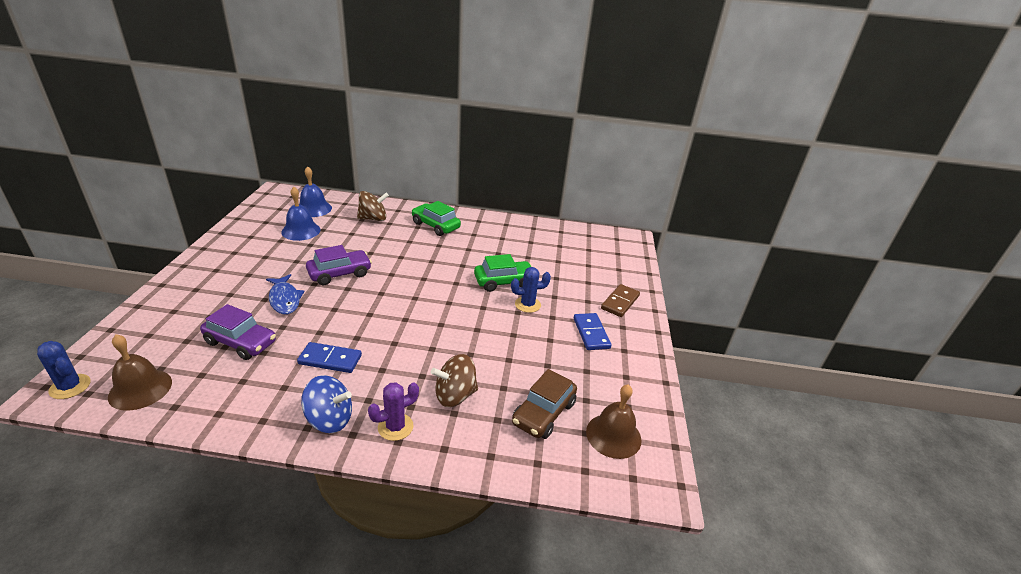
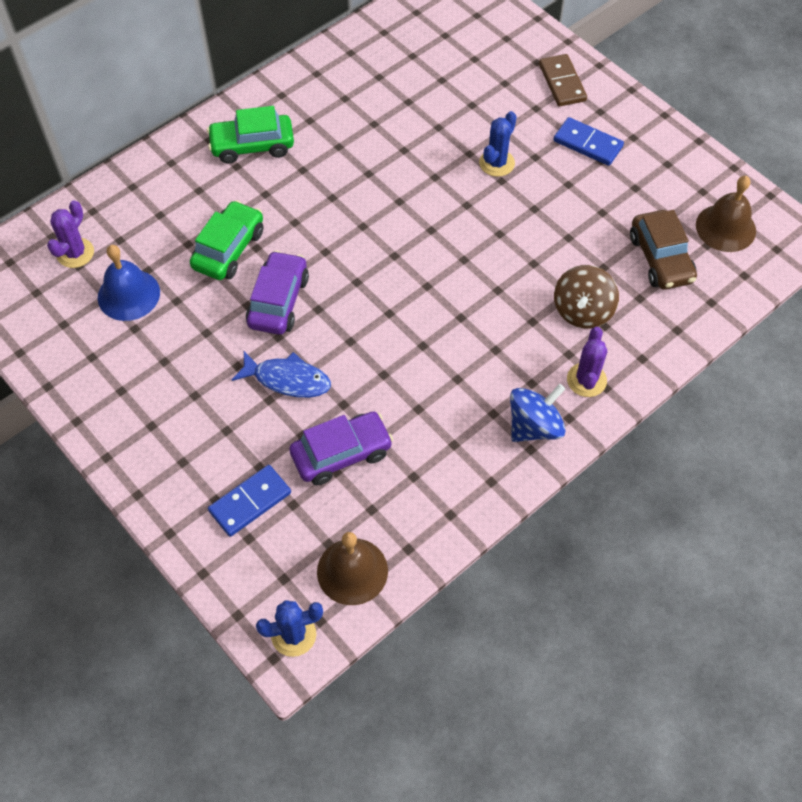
camera: 45 degrees left, 25 degrees up
blue domino [297,342,362,373] -> blue domino moved to [208,465,291,537]
blue bell [299,166,332,217] -> purple cactus [47,200,94,268]
brown spinning top [357,191,389,221] -> none
green car [474,254,532,292] -> green car moved to [190,200,264,280]

